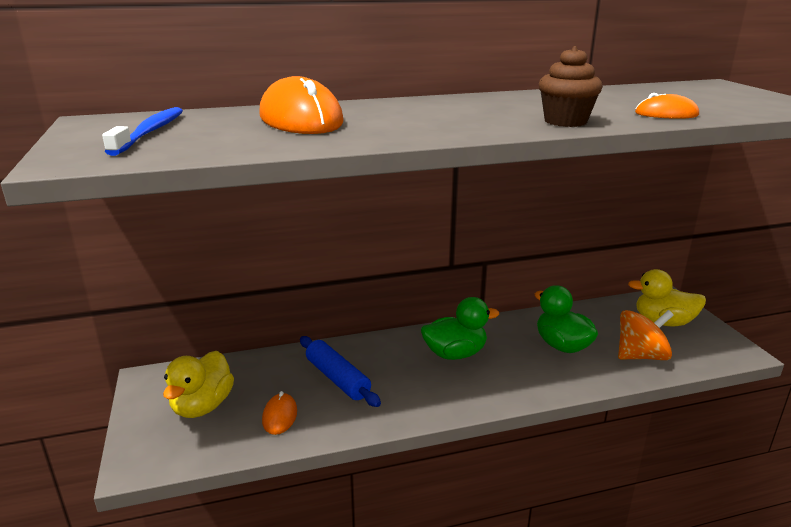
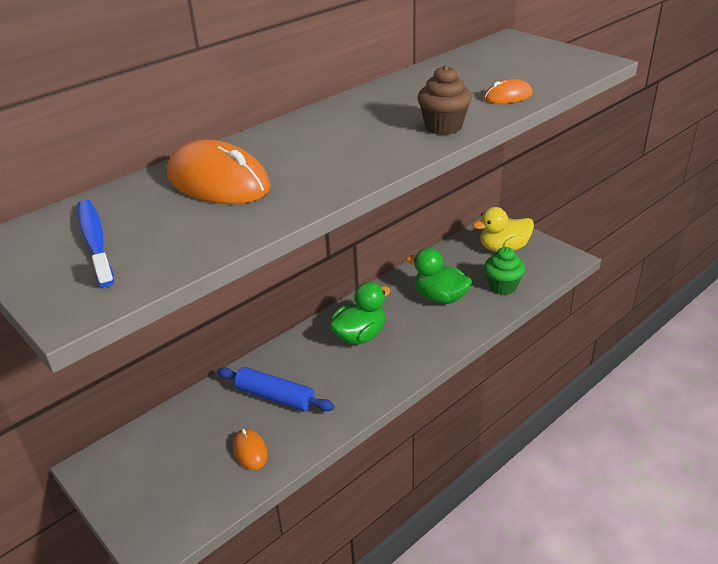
camera: 25 degrees left, 10 degrees up
yellow duck [163,351,234,418] -> none
orange spinning top [618,310,674,360] -> green cupcake [484,247,525,295]

